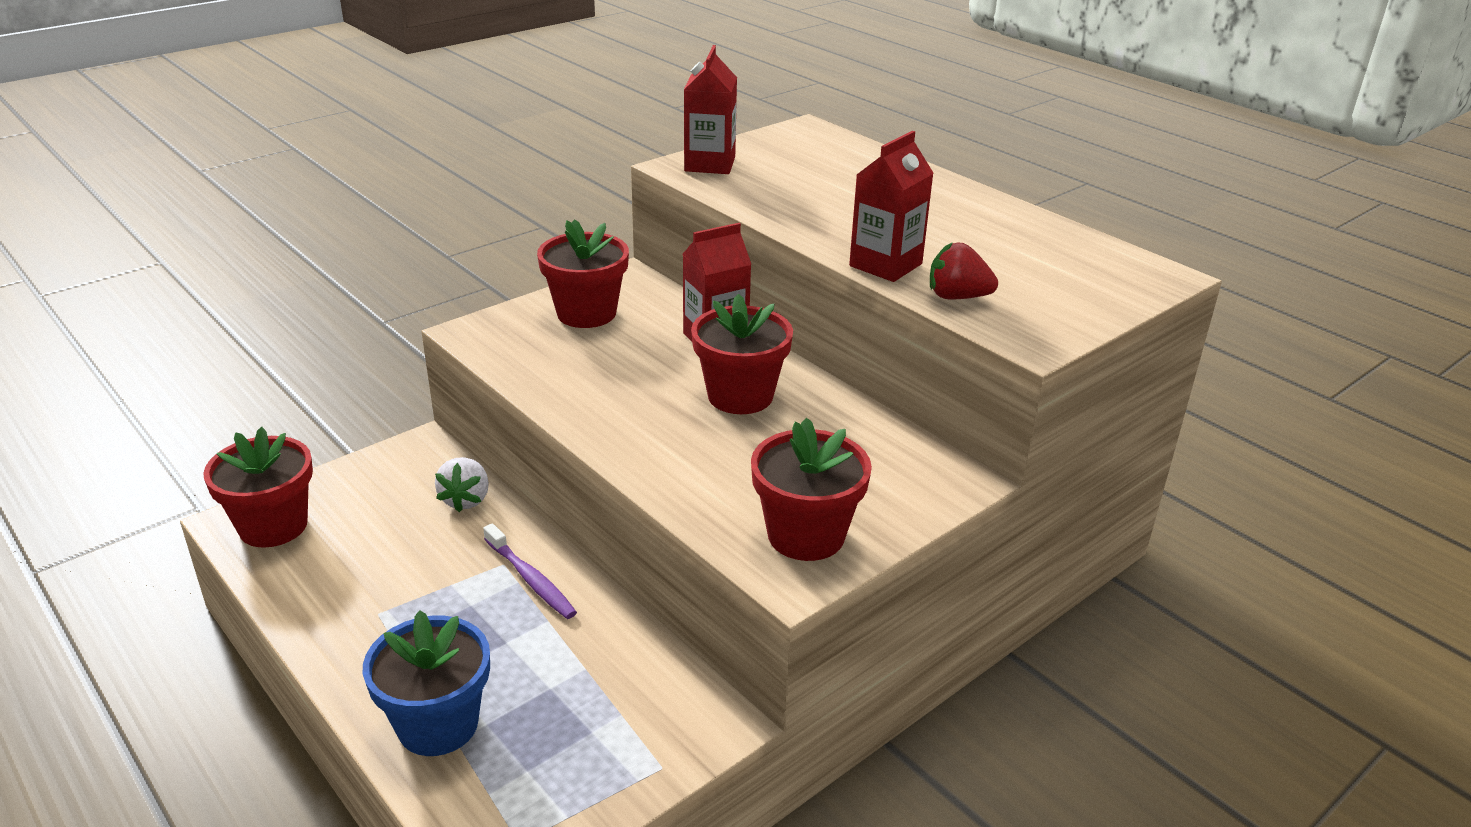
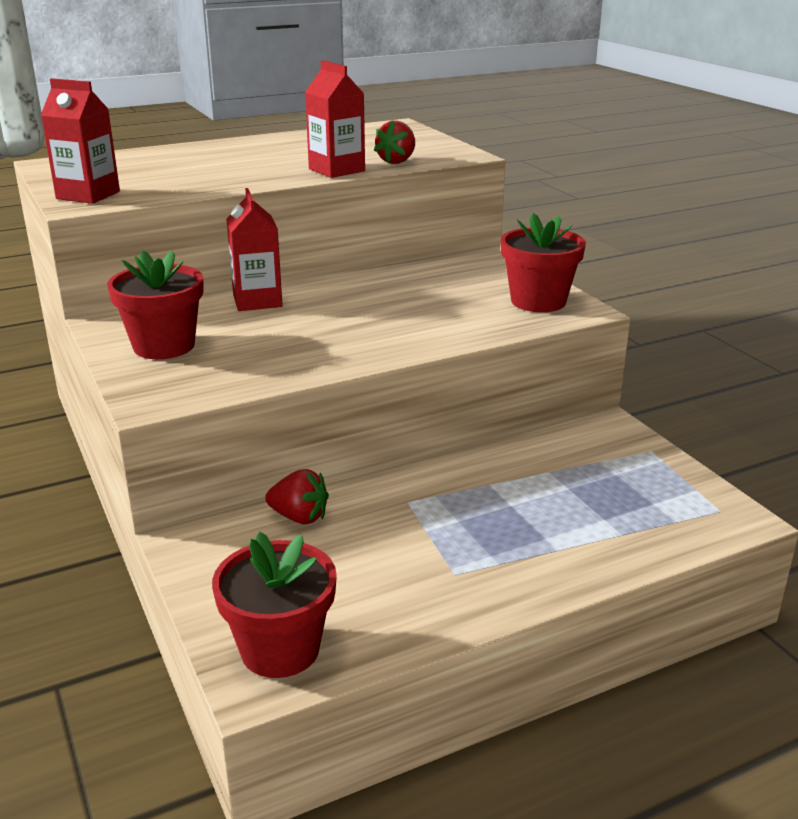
camera: 75 degrees left, 5 degrees down
blue flower pot [363,610,490,756] -> none
white strawberry [435,457,489,512] -> red strawberry [265,469,329,524]
purple toothbrush [483,523,577,619] -> none
red flower pot [691,294,793,414] -> none

